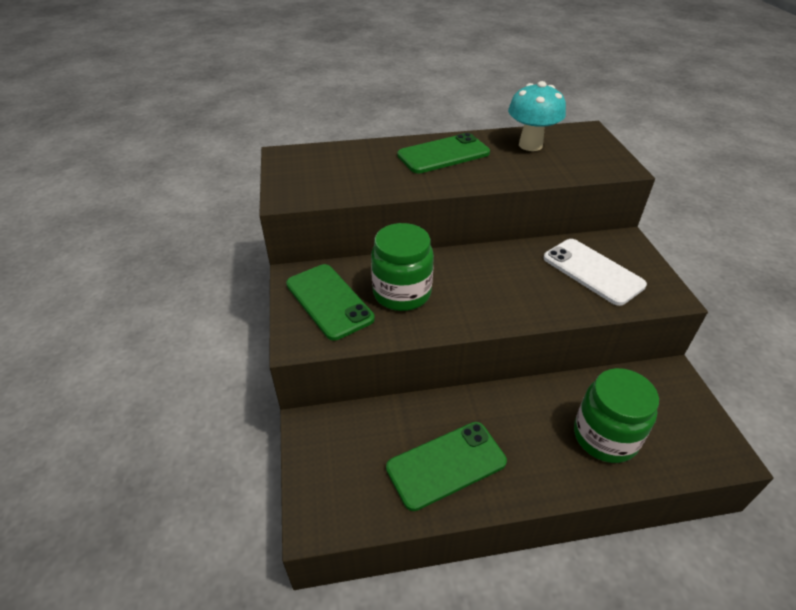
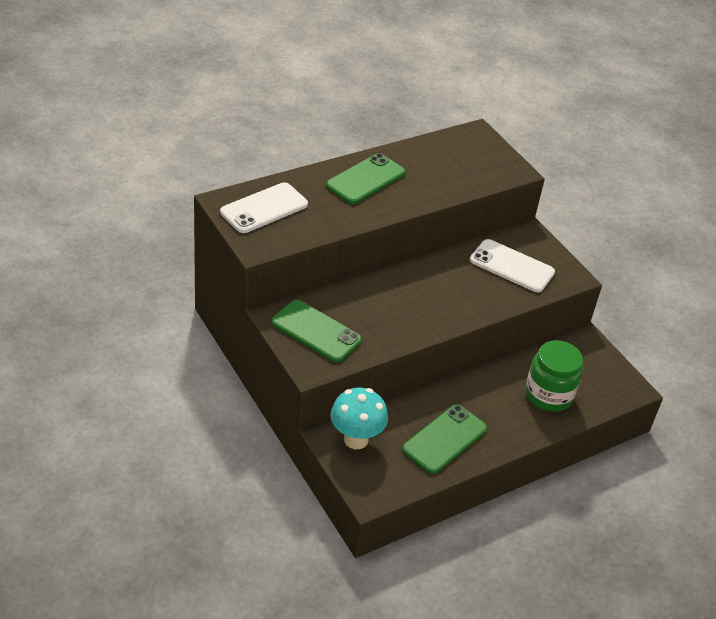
camera: 25 degrees left, 0 degrees up
green jar [371,223,434,311] -> none
turquoise mushroom [508,81,566,151] -> turquoise mushroom moved to [330,388,388,449]
none -> white phone [220,182,308,233]

